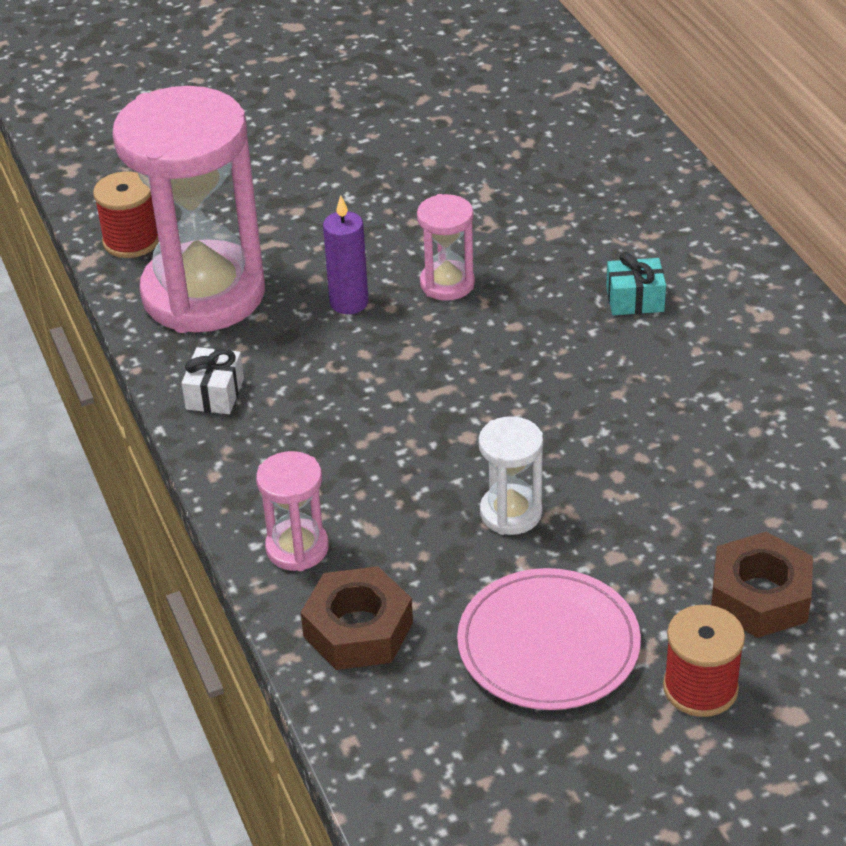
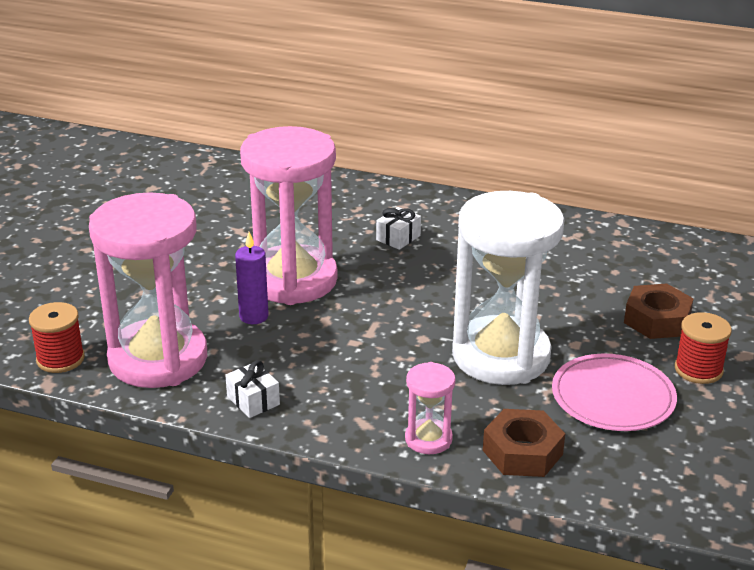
camera: 50 degrees left, 10 degrees down
pink hourglass [417,194,475,301] -> pink hourglass [240,126,338,305], size x2.26
white hourglass [479,416,543,535] -> white hourglass [452,191,564,385], size x2.26
turquoise gift [606,252,666,315] -> white gift [376,207,421,250]

